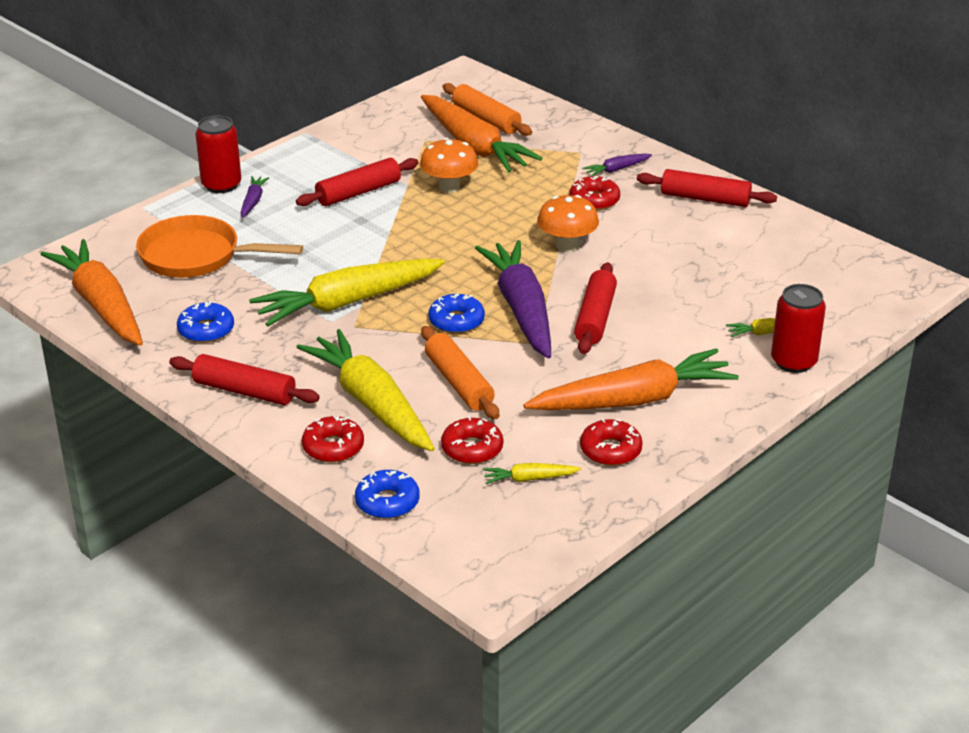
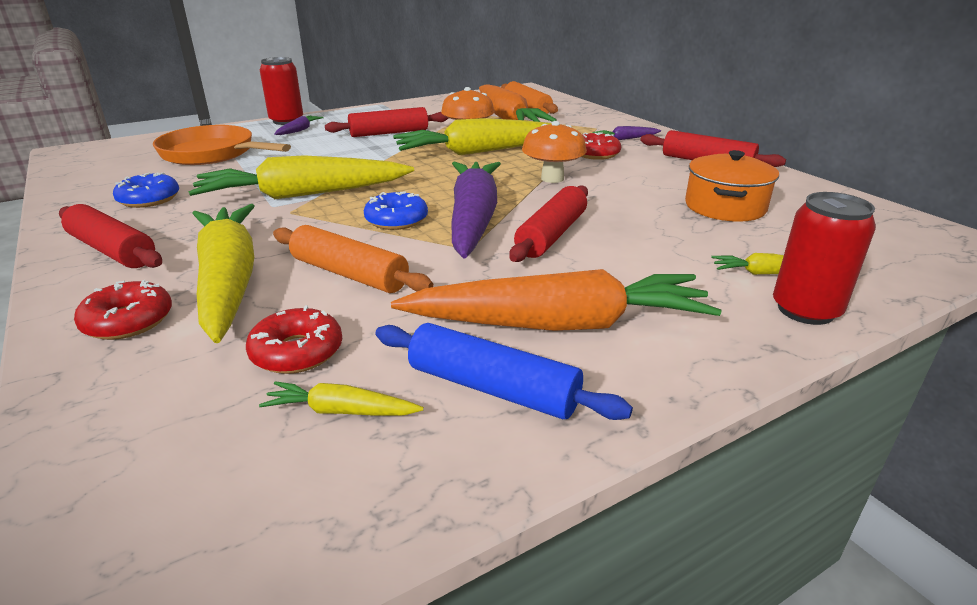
camera: 15 degrees right, 5 degrees down
orange carrot [41,239,143,346] -> none
blue donut [355,470,420,519] -> none
orange rolling pin [421,326,499,419] -> orange rolling pin turned 45 degrees counterclockwise [273,225,433,293]
red donut [580,418,643,466] -> blue rolling pin [375,323,633,420]
none -> yellow carrot [393,118,551,155]
none -> orange pot [685,150,779,222]

